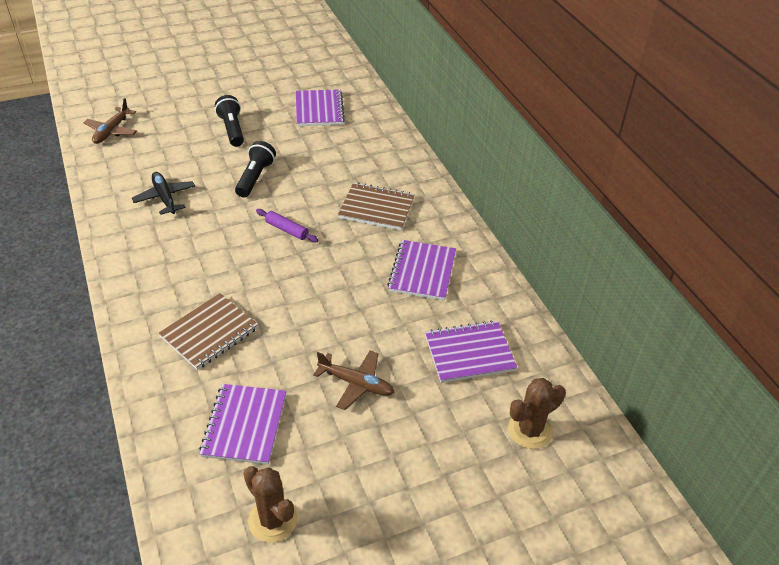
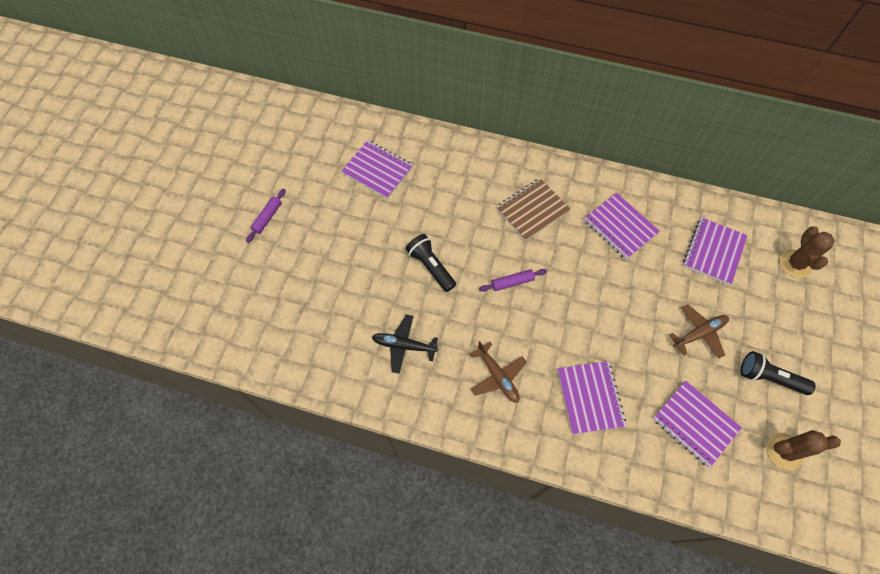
camera: 50 degrees left, 20 degrees up
brown plane [84,98,137,144] -> brown plane moved to [470,341,527,403]
brown notebook [159,293,258,370] -> purple notebook [557,361,626,434]
black flashlight [215,95,244,147] -> black flashlight moved to [741,351,816,395]
none -> purple rolling pin [246,189,286,243]

